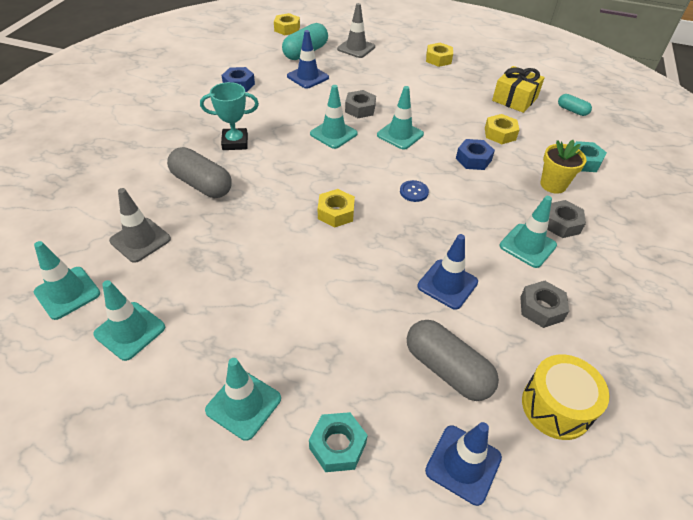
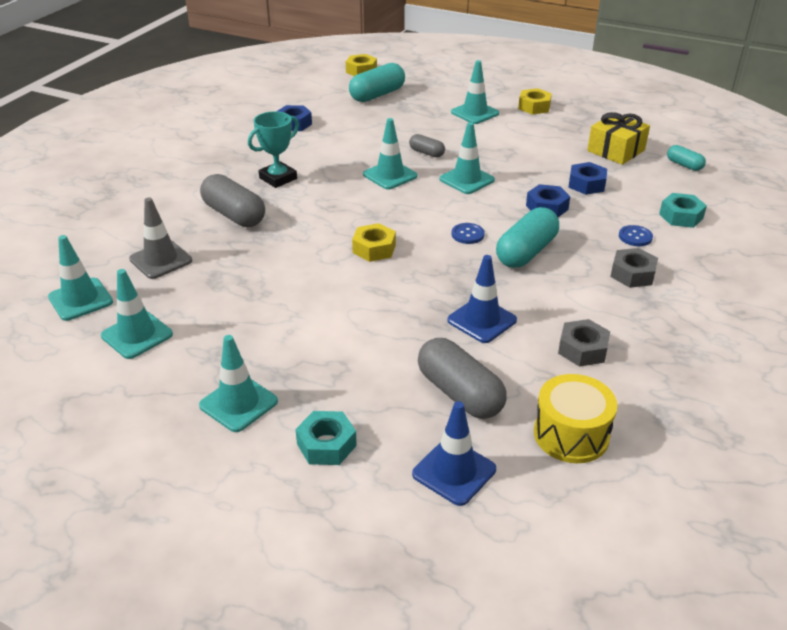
camera: 10 degrees right, 10 degrees down
turquoise trophy [200,82,259,150] -> turquoise trophy turned 45 degrees counterclockwise [248,111,299,188]
blue traffic cone [287,30,329,89] -> none
grey traffic cone [337,3,375,58] -> none
grey nut [345,90,376,118] -> grey capsule [409,134,445,157]
yellow nut [485,114,519,144] -> blue nut [568,162,607,195]
turquoise traffic cone [500,196,557,268] -> turquoise traffic cone moved to [451,60,499,124]
yellow flower pot [540,140,587,194] -> blue button [619,225,653,246]
none -> turquoise capsule [496,207,559,268]

